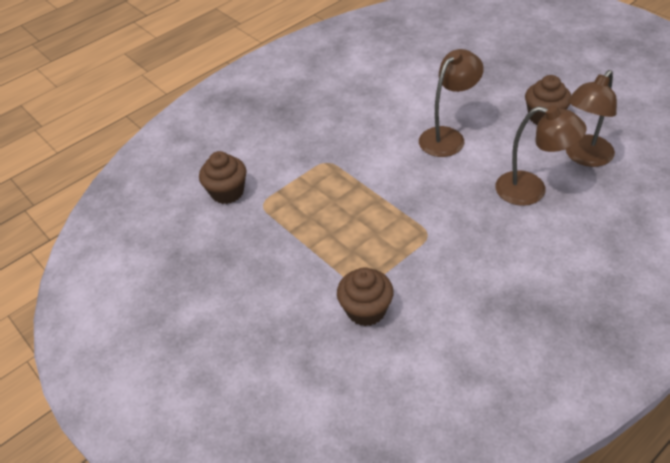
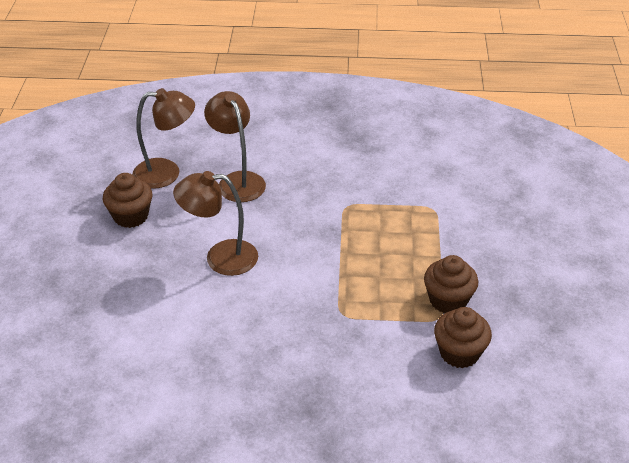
camera: 140 degrees left, 5 degrees down
brown cupcake [337,267,394,326] -> brown cupcake moved to [424,255,479,313]

